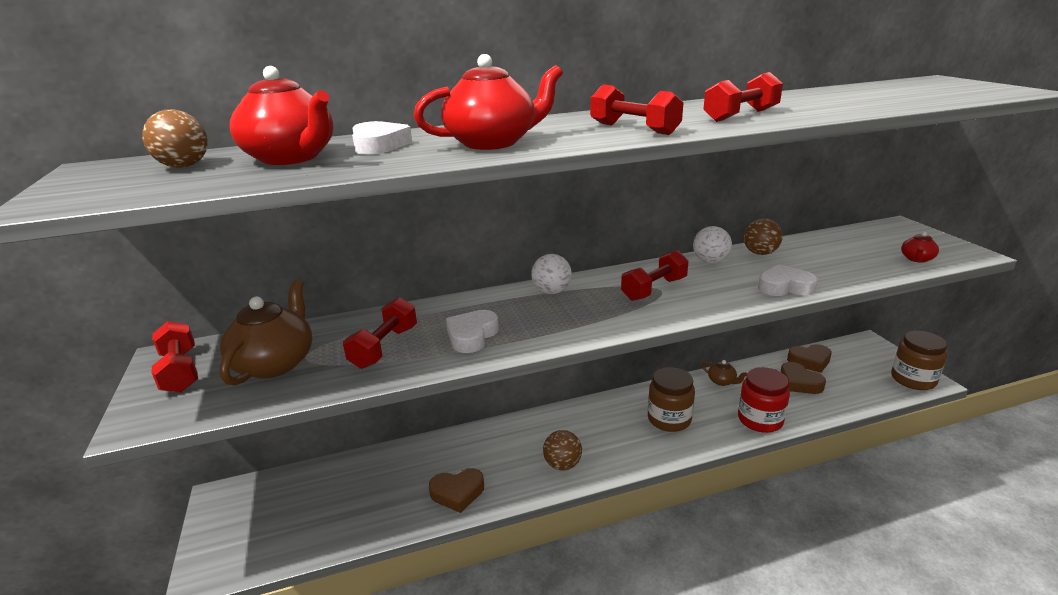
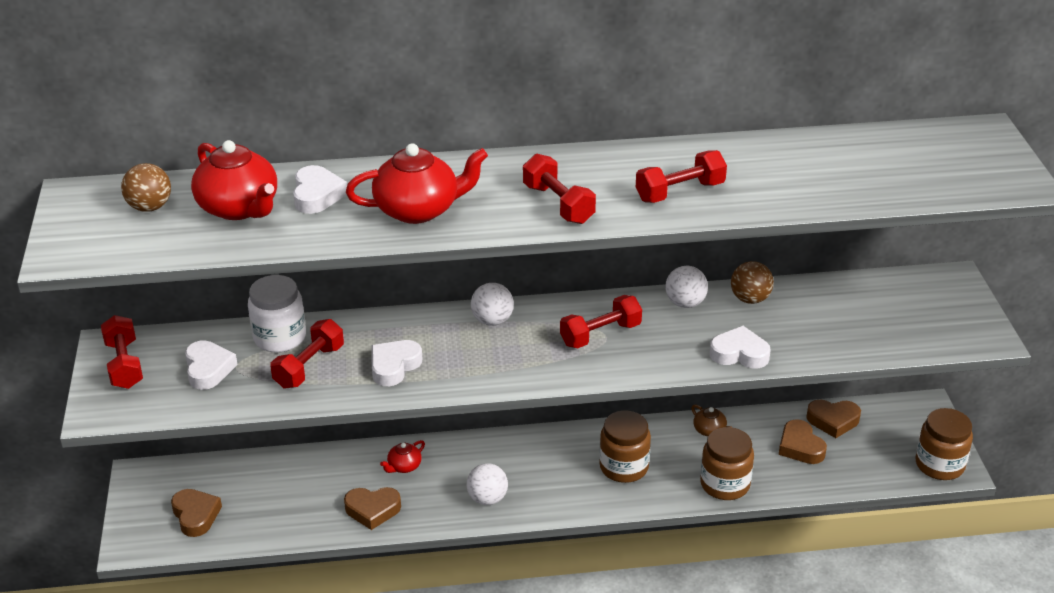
camera: 10 degrees right, 10 degrees up
brown teapot [219,280,312,386] -> white heart [185,340,238,390]
brown ball [543,430,582,471] -> white ball [466,463,508,505]
red jar [738,367,790,433] -> brown jar [700,427,754,500]
red teapot [901,232,939,263] -> red teapot moved to [380,440,425,473]
none -> brown heart [171,489,222,537]
none -> white jar [248,275,306,353]

